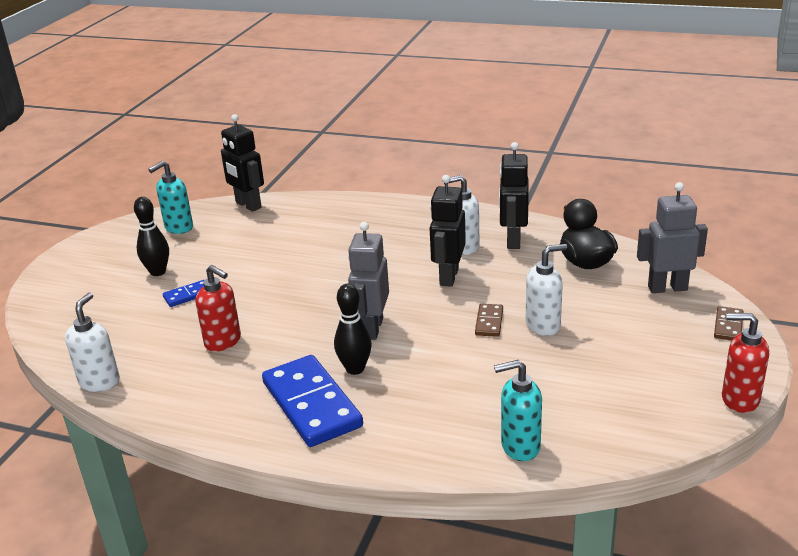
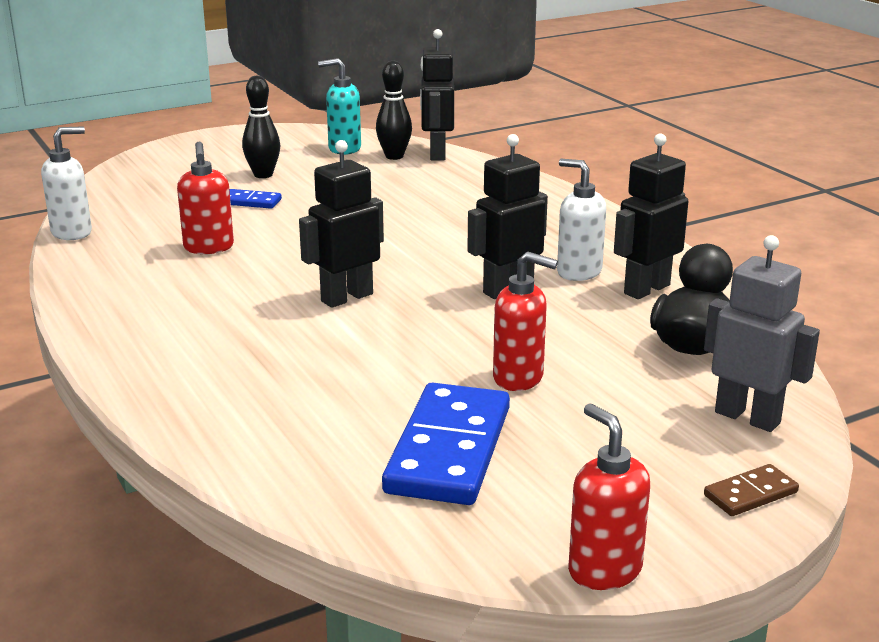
camera: 40 degrees right, 5 degrees down
blue domino [262,355,363,447] -> blue domino moved to [382,382,510,505]
black bowling pin [334,284,372,375] -> black bowling pin moved to [376,61,412,160]
grey robot [348,222,389,340] -> black robot [299,140,384,308]
brown domino [475,304,503,337] -> none
turquoise soap dispenser [494,360,542,461] -> none
white soap dispenser [526,244,567,336] -> red soap dispenser [493,252,558,391]

